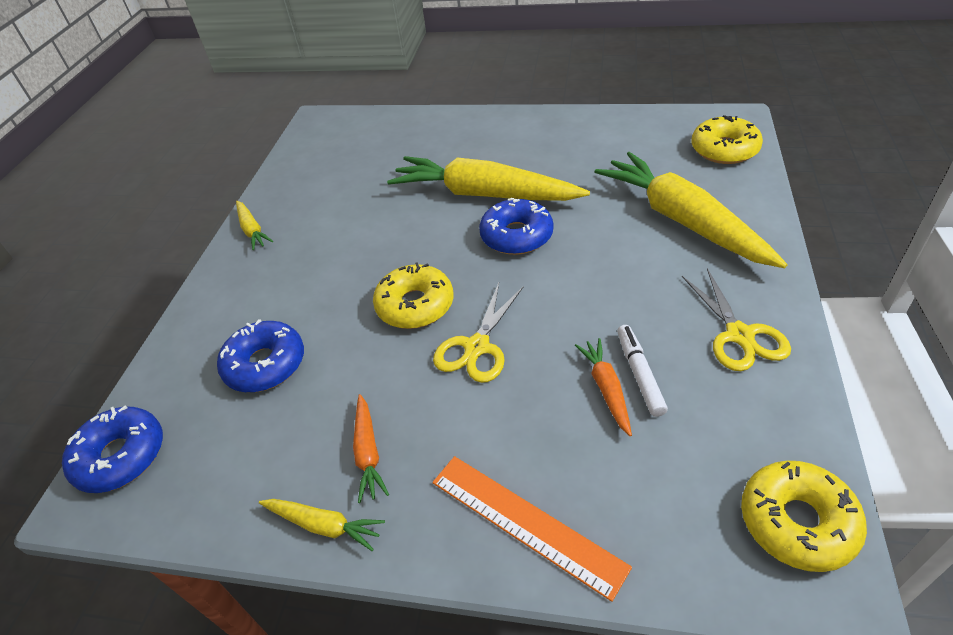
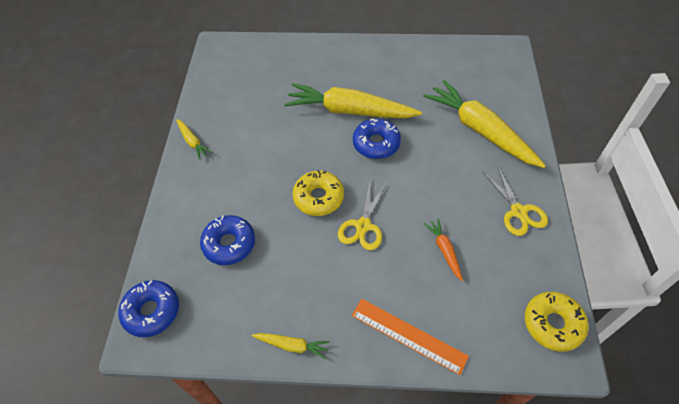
camera: 10 degrees left, 10 degrees up
orange carrot [353,394,389,503] -> none
white marker [617,325,668,417] -> none
yellow donut [692,115,763,164] -> none

